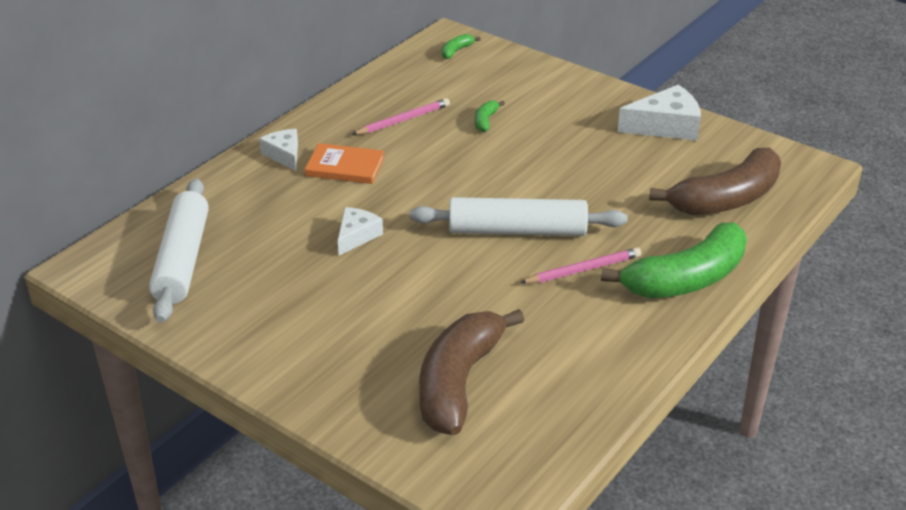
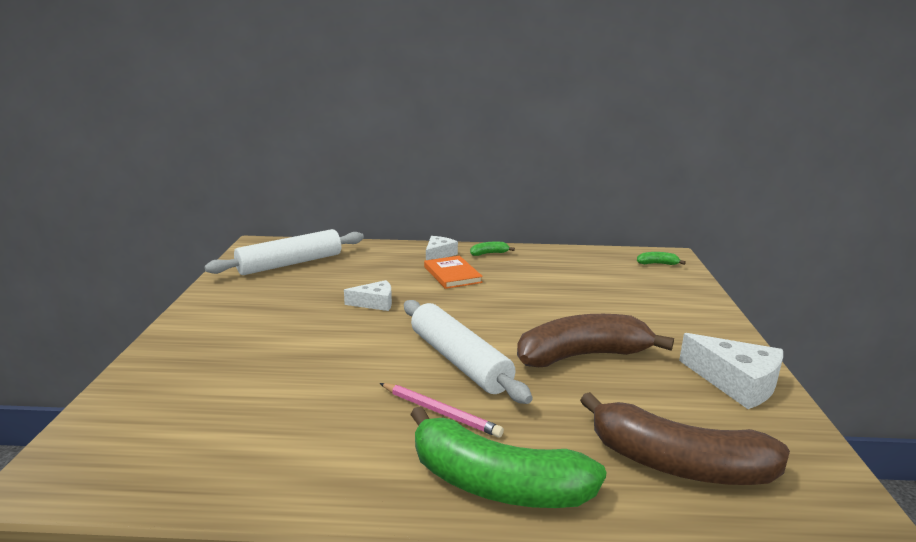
camera: 55 degrees right, 15 degrees down
pink pencil [352,98,450,135] -> none
brown banana [419,309,524,435] -> brown banana moved to [517,314,674,367]
green banana [475,100,505,132] -> green banana moved to [470,242,515,256]

